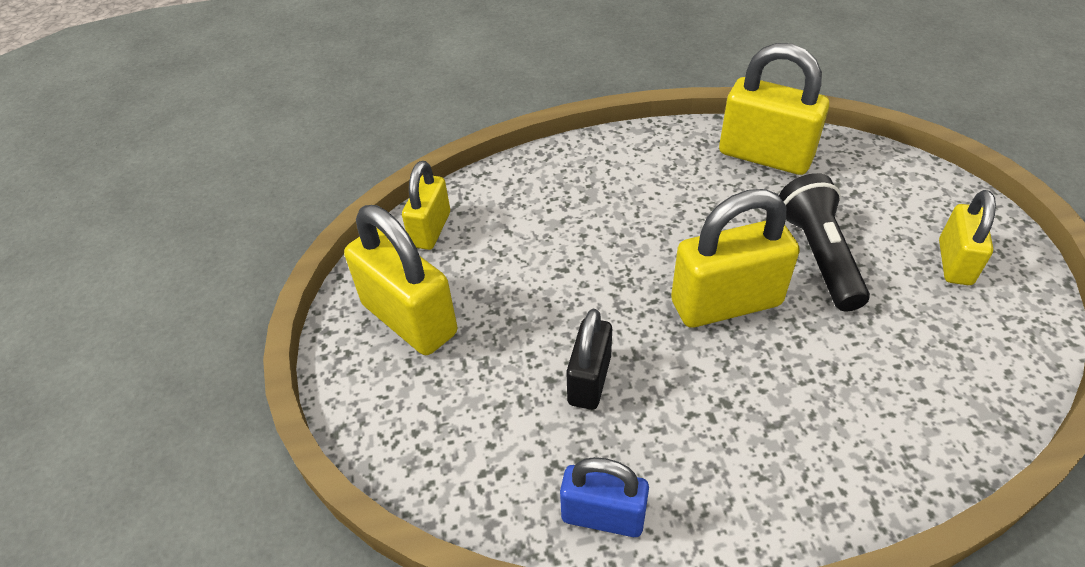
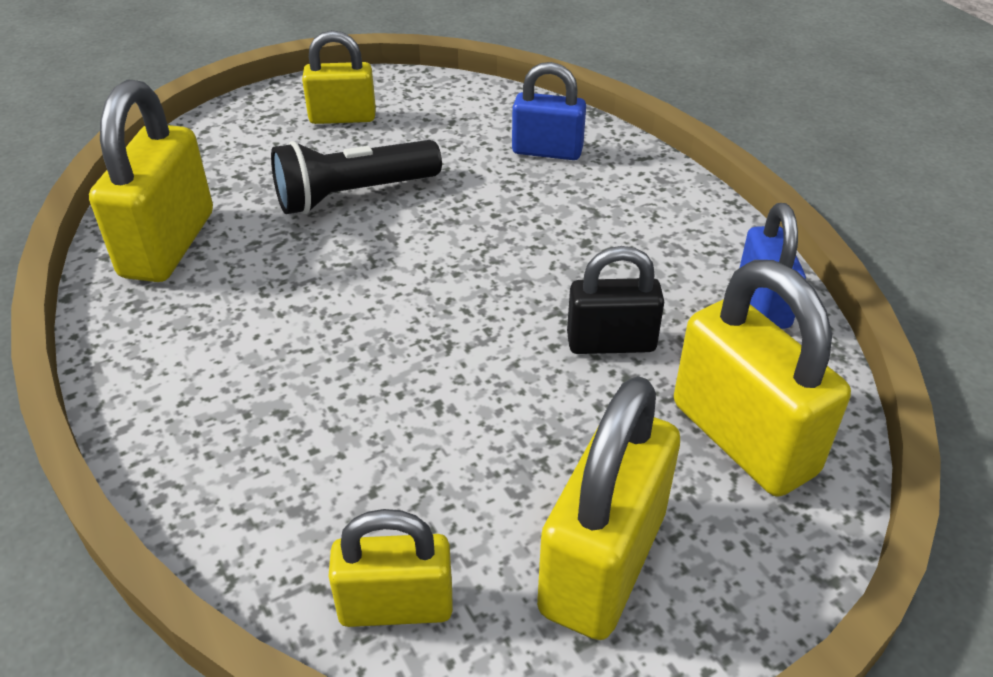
camera: 110 degrees left, 5 degrees down
yellow padlock [671,189,800,328] -> yellow padlock moved to [674,260,851,497]
none -> blue padlock [512,62,586,160]

